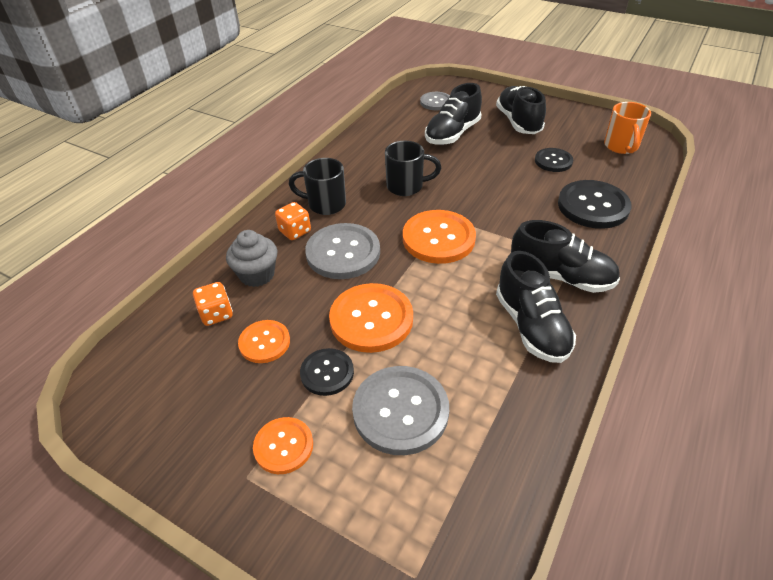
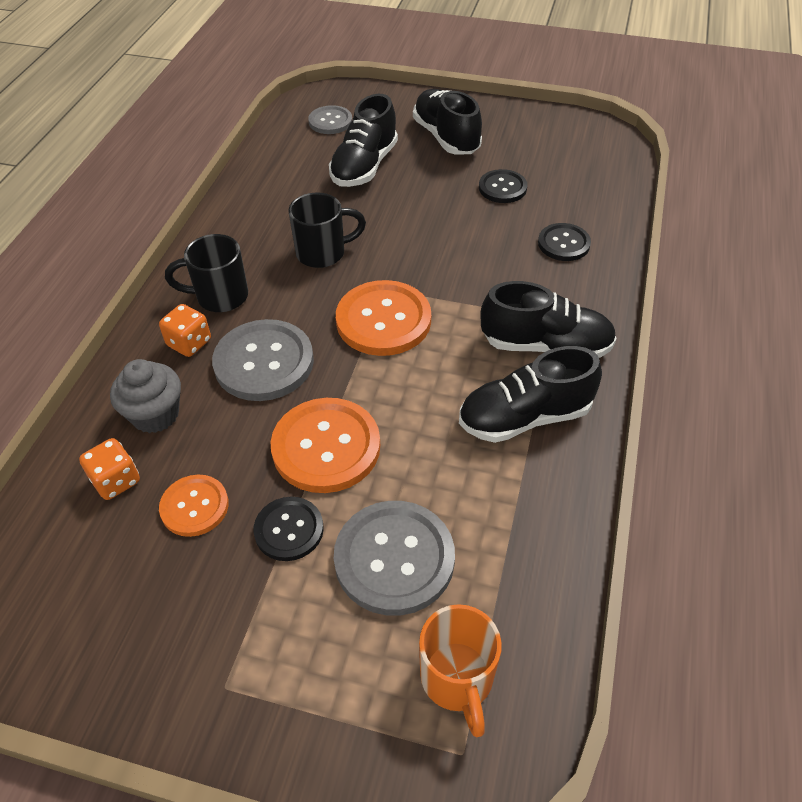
camera: 15 degrees left, 5 degrees up
orange button [253,417,313,474] -> none
black shoe [496,251,576,363] -> black shoe turned 105 degrees clockwise [459,346,602,443]
black button [558,180,631,229] -> black button [538,223,591,261], size x0.59
orange mug [604,102,651,154] -> orange mug moved to [419,604,502,737]

